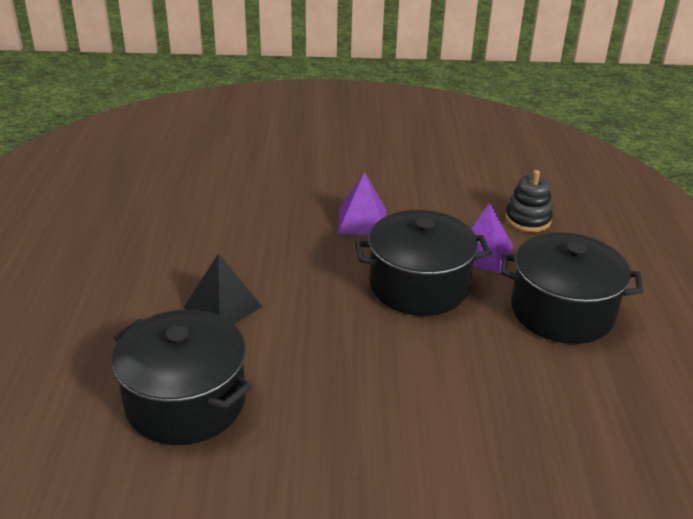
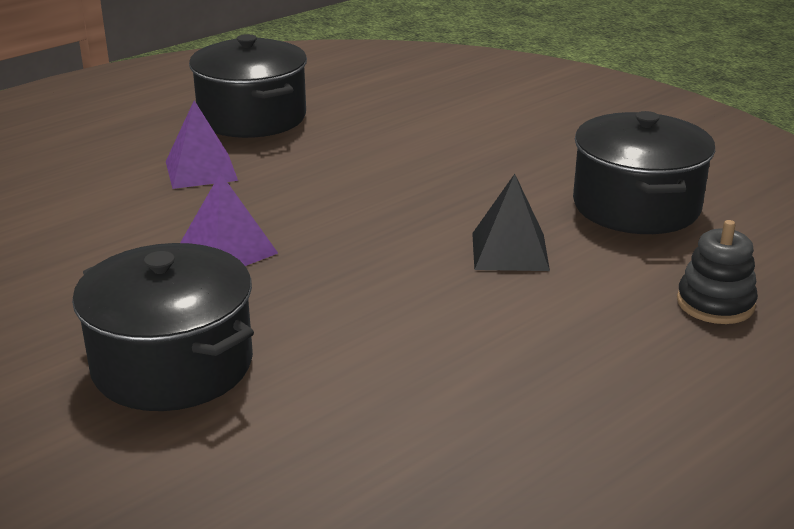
camera: 130 degrees left, 5 degrees down
black pot [355,210,491,316] -> black pot moved to [72,243,254,411]
black stacking toy [505,170,553,232] -> black stacking toy moved to [677,220,758,324]

